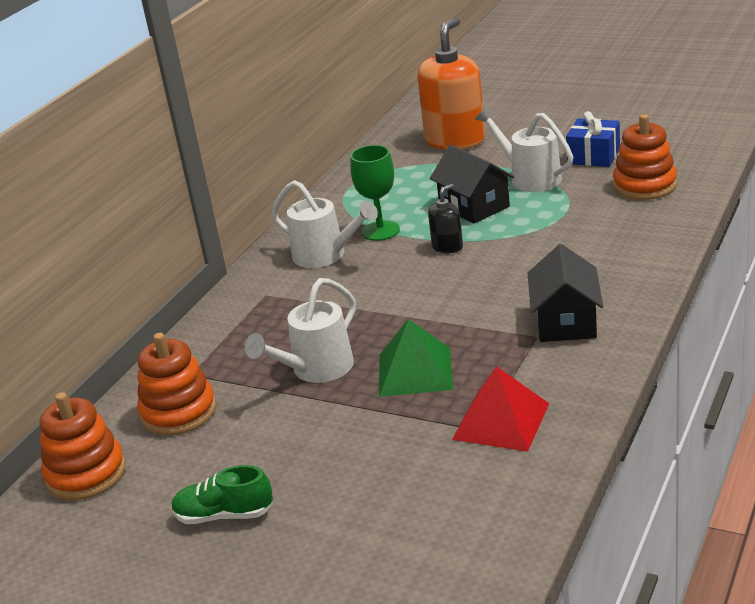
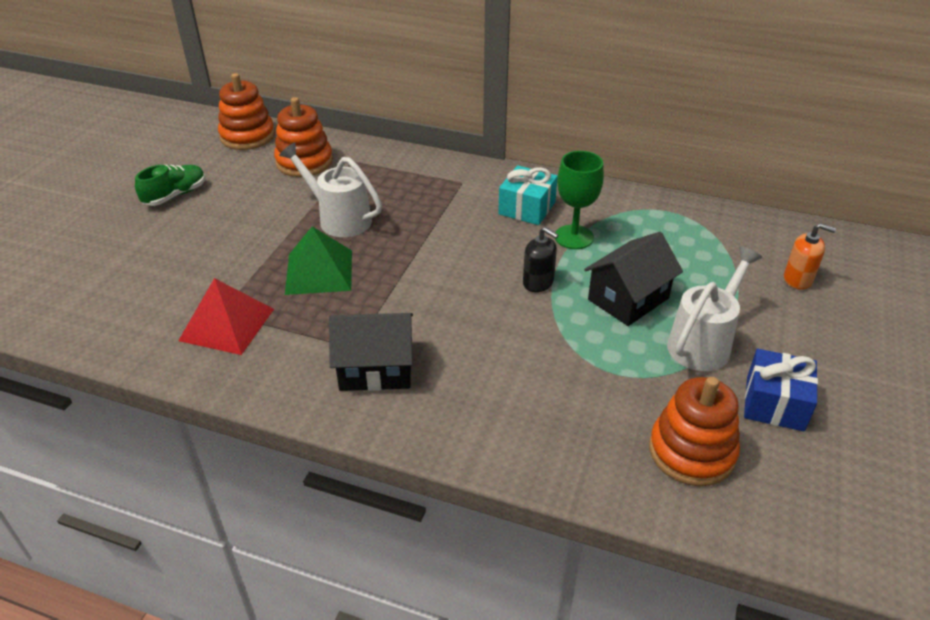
camera: 80 degrees right, 10 degrees up
green shoe [171,465,273,524] -> green shoe turned 45 degrees clockwise [135,165,206,206]
white watering can [271,180,378,268] -> turquoise gift [498,165,558,225]
orange soap dispenser [418,17,485,150] -> orange soap dispenser [784,223,836,290], size x0.46

